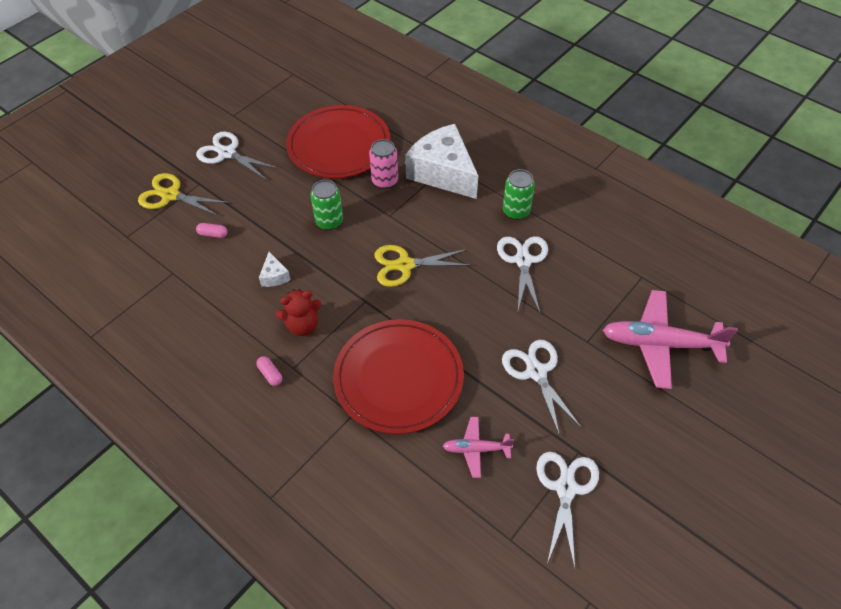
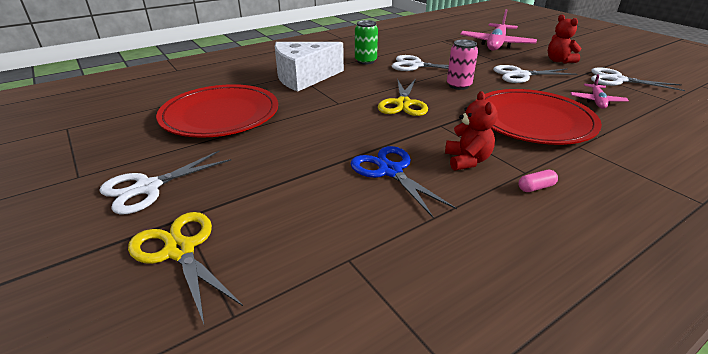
camera: 75 degrees left, 20 degrees down
yellow scissors [138,173,229,216] -> yellow scissors turned 105 degrees clockwise [128,212,243,327]
pink capsule [196,223,228,238] -> none
white cheese [259,252,291,287] -> blue scissors [351,146,457,218]
green can [311,180,343,230] -> none
pink can [369,139,398,189] -> pink can moved to [447,40,478,90]
none -> red teddy bear [548,14,581,64]

